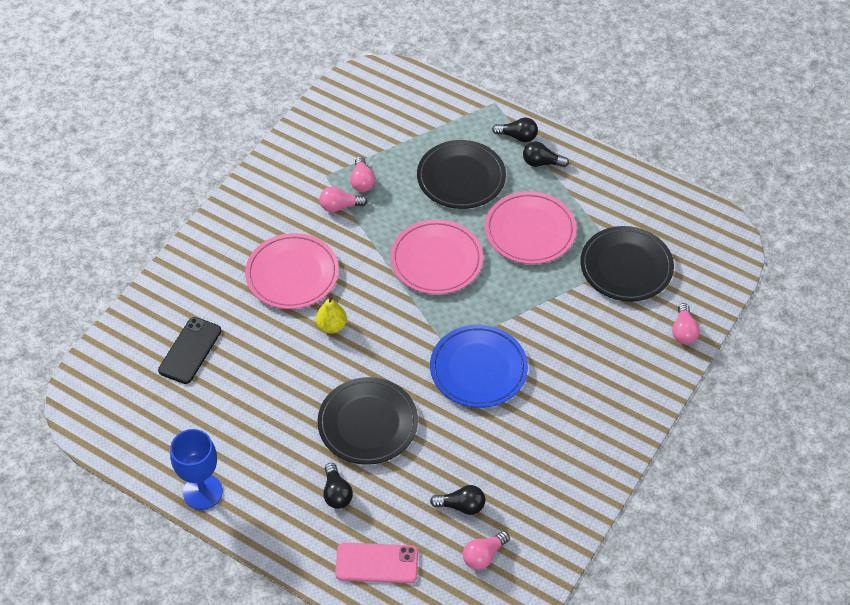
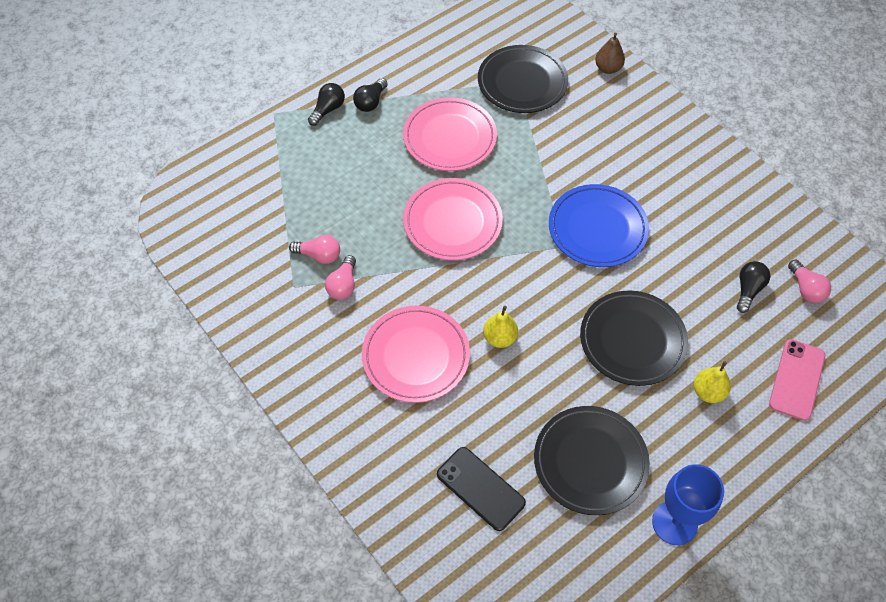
camera: 70 degrees left, 5 degrees up
black light bulb [323,463,353,509] -> yellow pear [694,361,731,403]
black plate [417,140,506,209] -> black plate moved to [534,406,650,515]
pink light bulb [672,303,700,344] -> brown pear [595,33,625,74]

